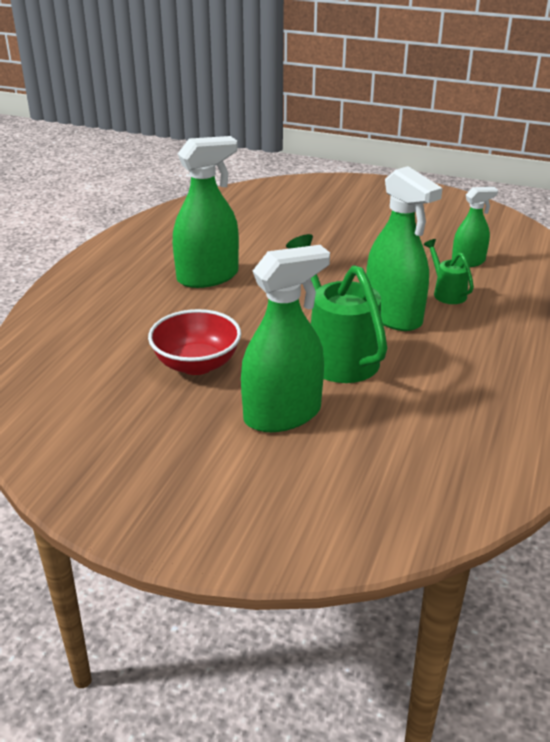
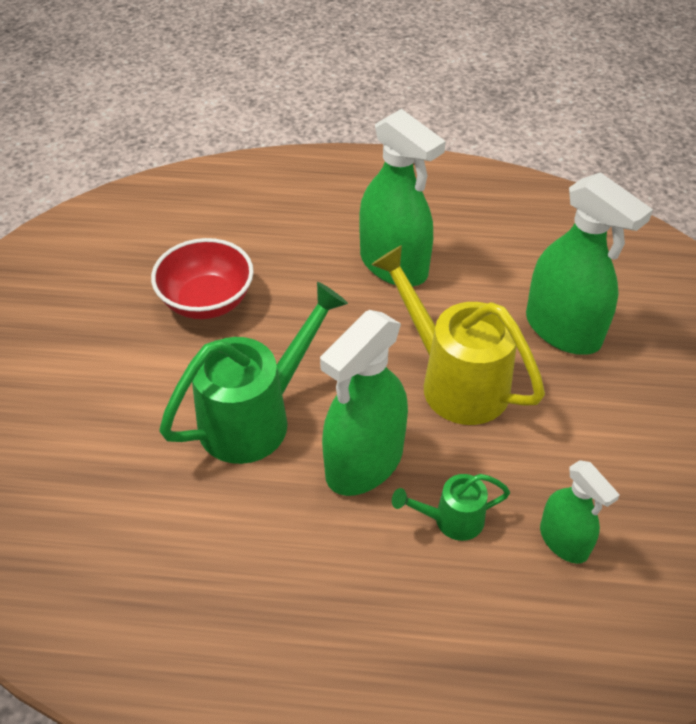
camera: 75 degrees right, 15 degrees up
green spray bottle [241,245,330,432] -> green spray bottle moved to [526,172,653,355]
green watering can [423,239,474,304] -> green watering can turned 150 degrees counterclockwise [392,474,510,541]
none -> yellow watering can [371,245,545,425]

